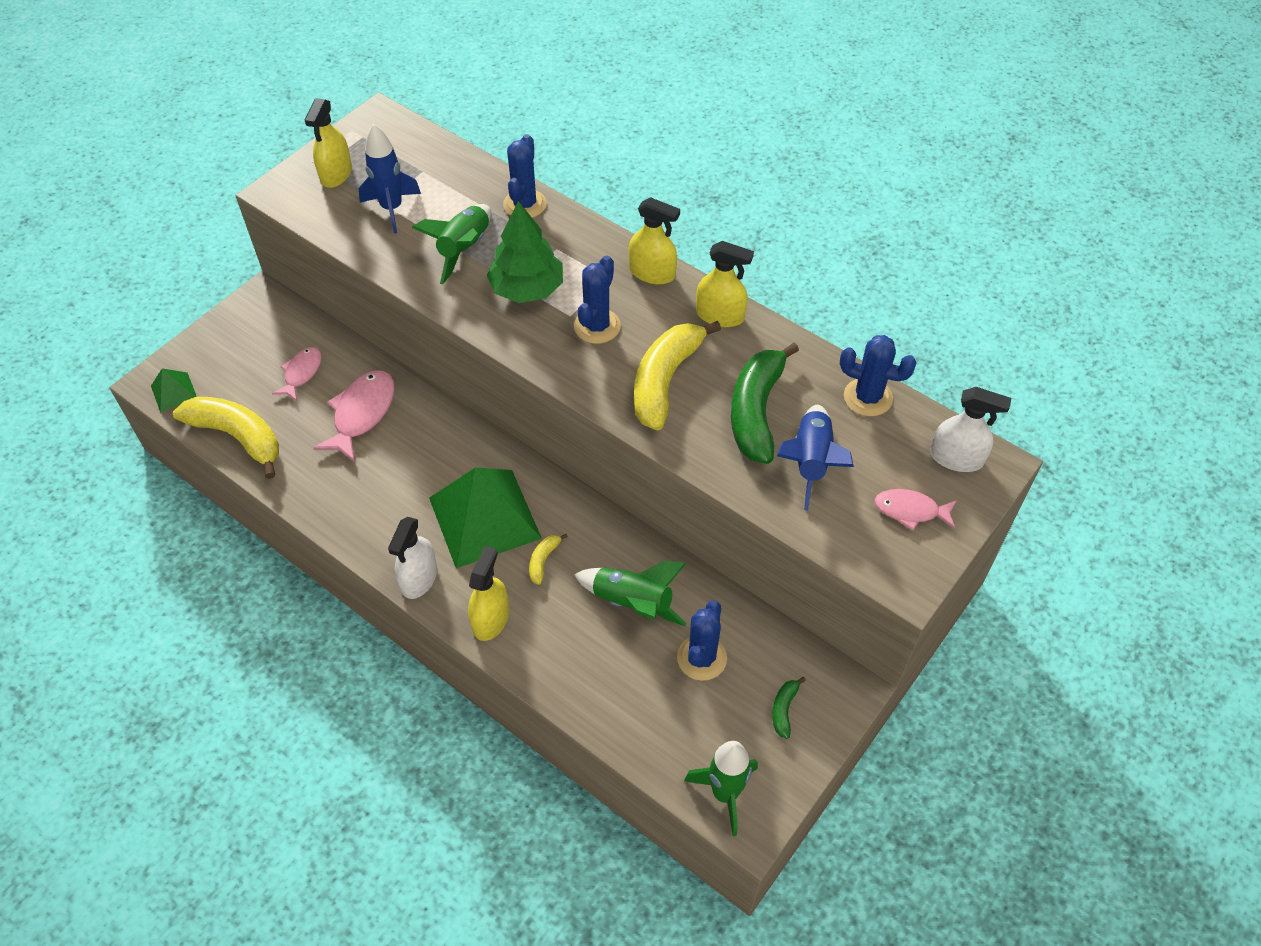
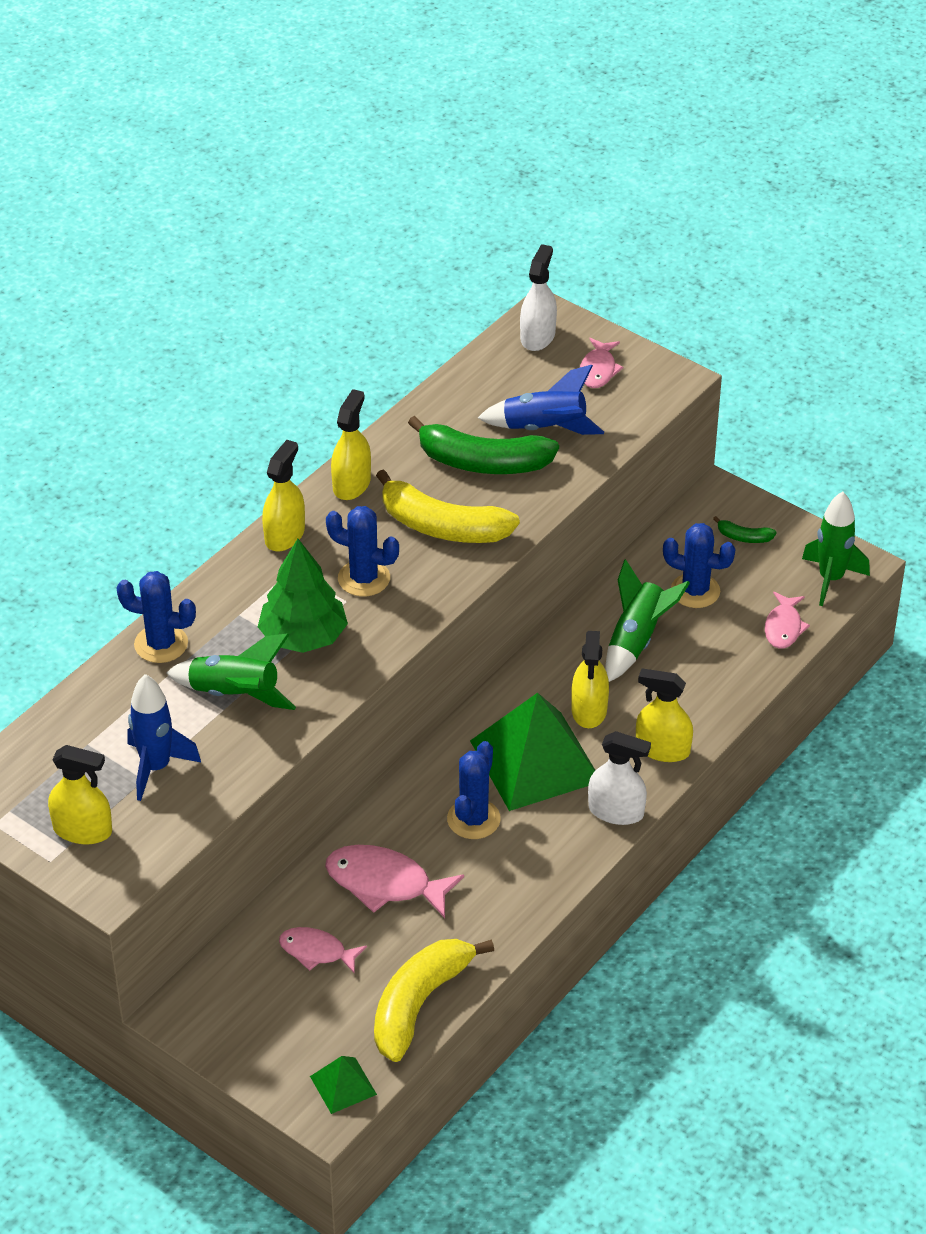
camera: 90 degrees left, 10 degrees down
yellow banana [529,534,568,585] -> yellow spray bottle [571,631,609,728]
blue cactus [840,335,917,416] -> blue cactus moved to [447,741,501,839]
none -> pink fish [765,592,810,649]

